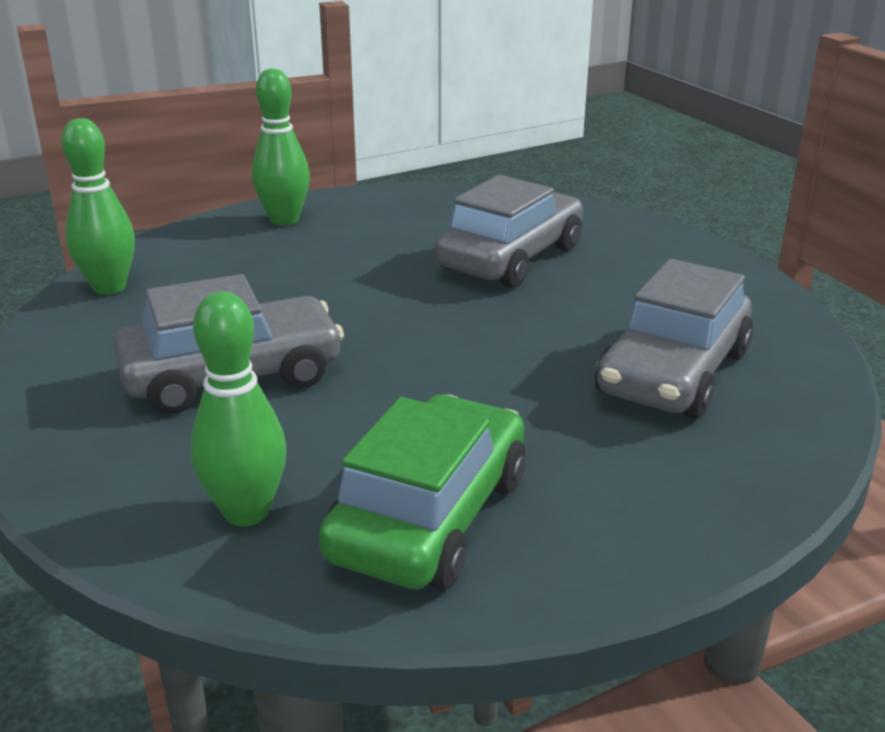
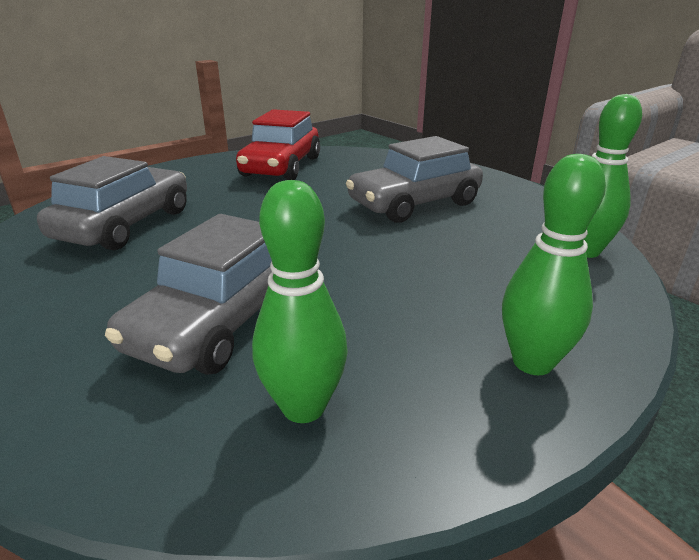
camera: 170 degrees right, 0 degrees up
green bowling pin [190,291,286,526] -> green bowling pin moved to [252,180,348,423]
green car [319,394,526,590] -> red car [236,109,320,180]

